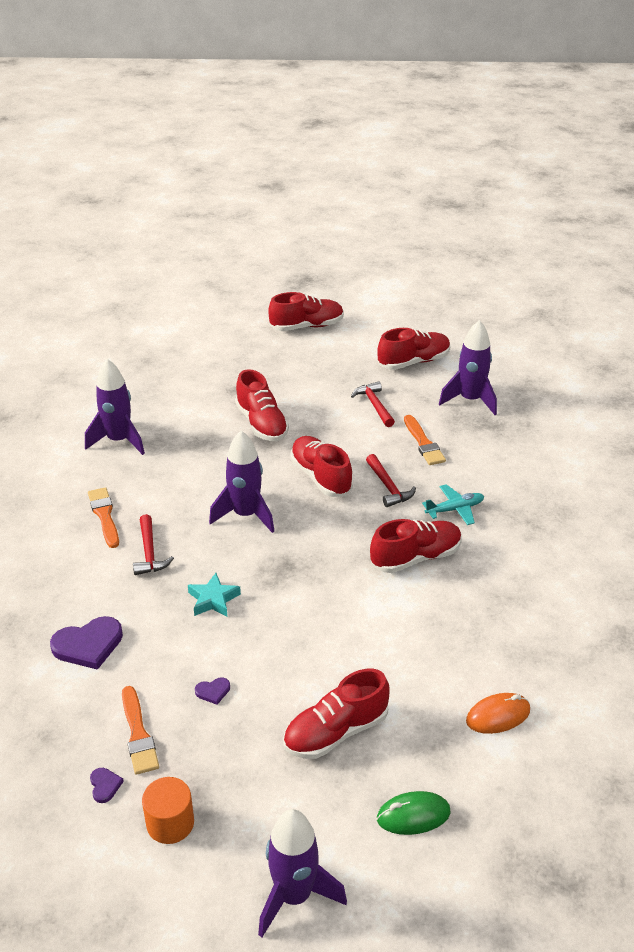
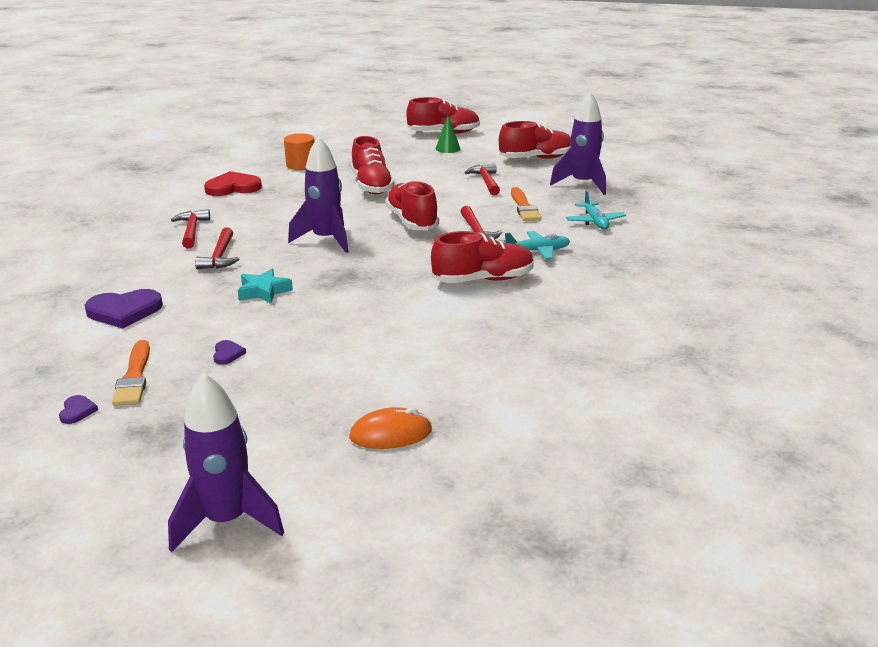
camera: 10 degrees right, 10 degrees down
purple rocket [85,359,145,455] -> red heart [204,171,262,196]
orange brush [88,487,119,548] -> red hammer [171,209,210,248]
orange cylinder [142,777,194,844] -> orange cylinder moved to [284,133,314,170]
purple heart [195,677,230,705] -> purple heart turned 90 degrees counterclockwise [213,340,246,364]
red shoe [283,669,390,759] -> none
green mouse [377,791,451,835] -> none
orange mouse [466,693,530,734] -> orange mouse moved to [349,407,432,449]
none -> green cone [435,116,460,153]
none -> turquoise plane [566,190,626,230]

